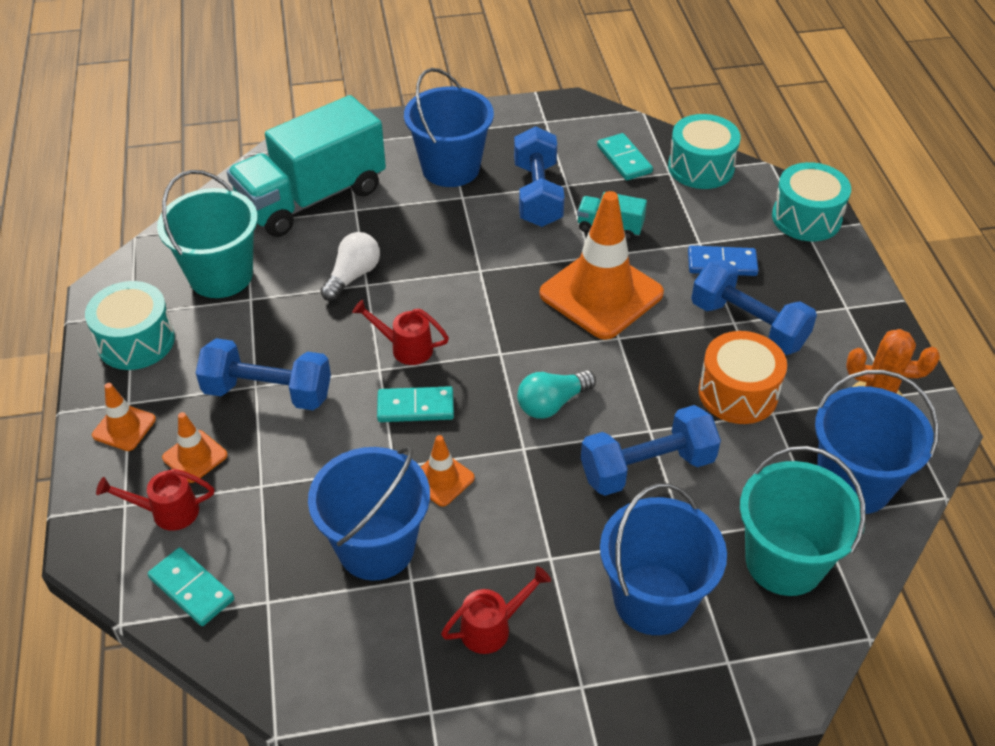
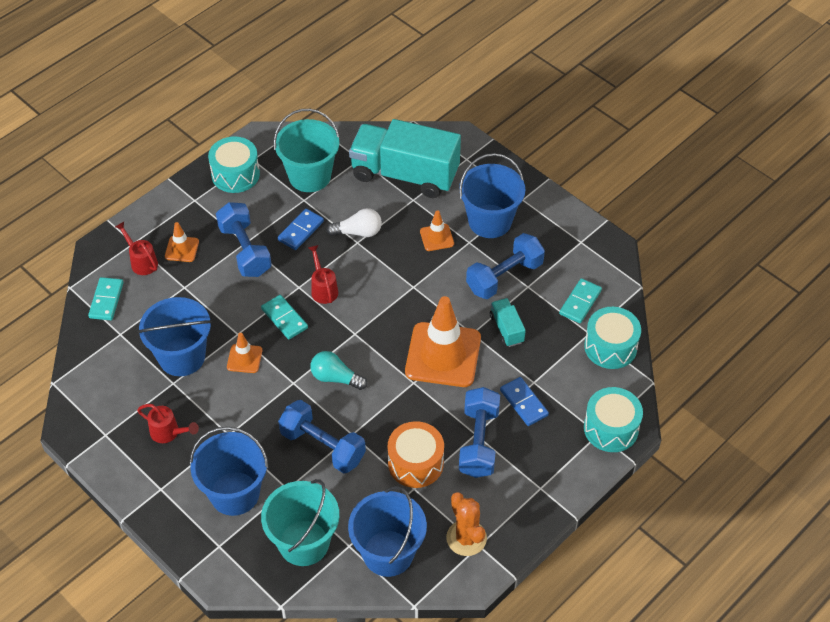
camera: 55 degrees right, 5 degrees up
orange traffic cone [92,383,156,451] -> orange traffic cone moved to [420,210,454,251]
none -> blue domino [278,209,324,250]

